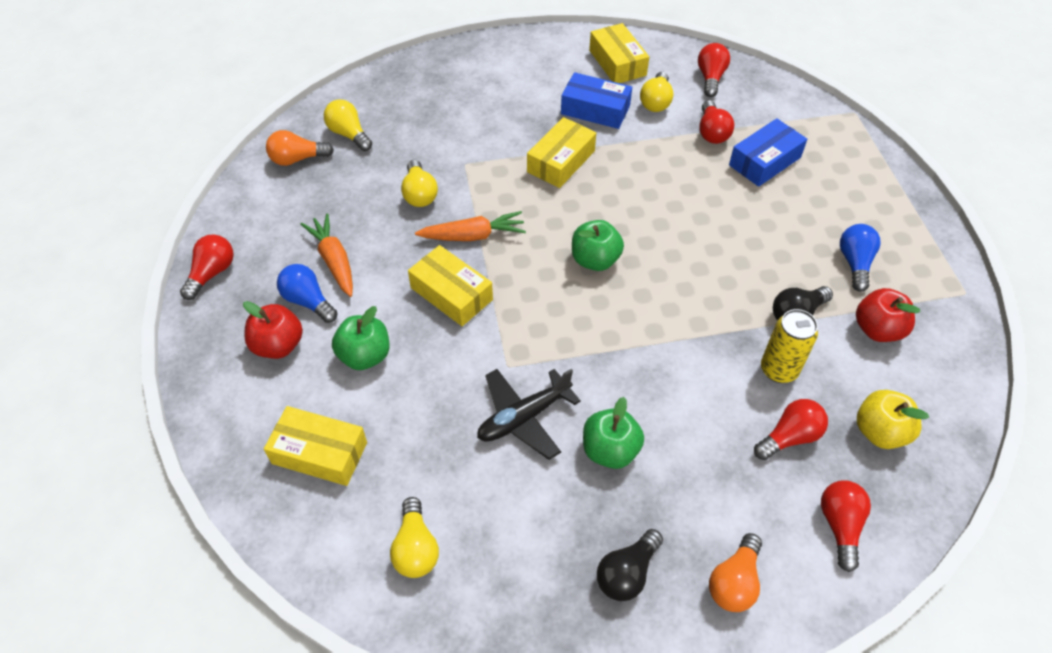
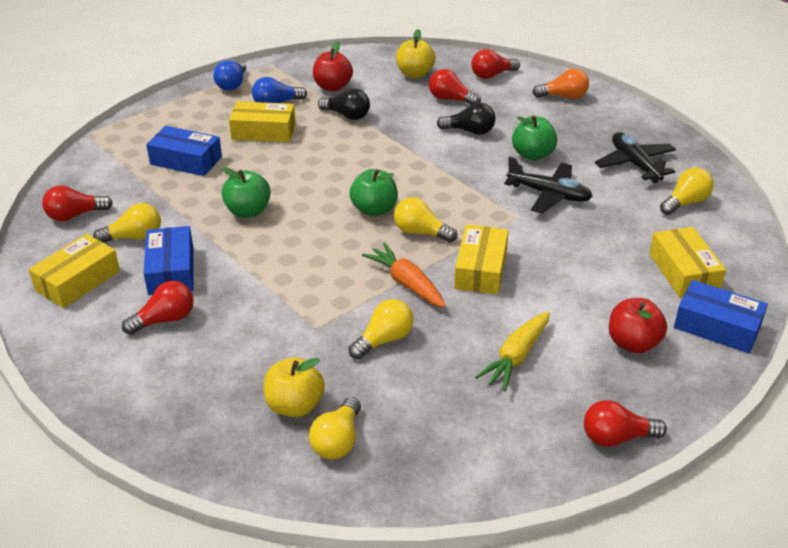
camera: 120 degrees left, 15 degrees down
orange light bulb [266,130,334,166] -> none
blue light bulb [277,264,338,323] -> blue light bulb moved to [213,61,246,91]
orange carrot [300,213,353,297] -> yellow carrot [475,311,550,391]
green apple [332,306,389,370] -> green apple moved to [222,167,271,218]
yellow box [527,117,596,188] -> yellow box moved to [229,101,296,142]
black light bulb [597,529,663,601] -> black light bulb moved to [437,103,496,135]
red light bulb [699,100,734,144] -> red light bulb moved to [122,281,194,335]
yellow can [761,309,818,383] -> none
none -> yellow apple [264,357,325,417]
none -> yellow light bulb [394,197,457,243]
none -> black plane [595,132,676,183]
none -> blue box [674,280,768,353]

